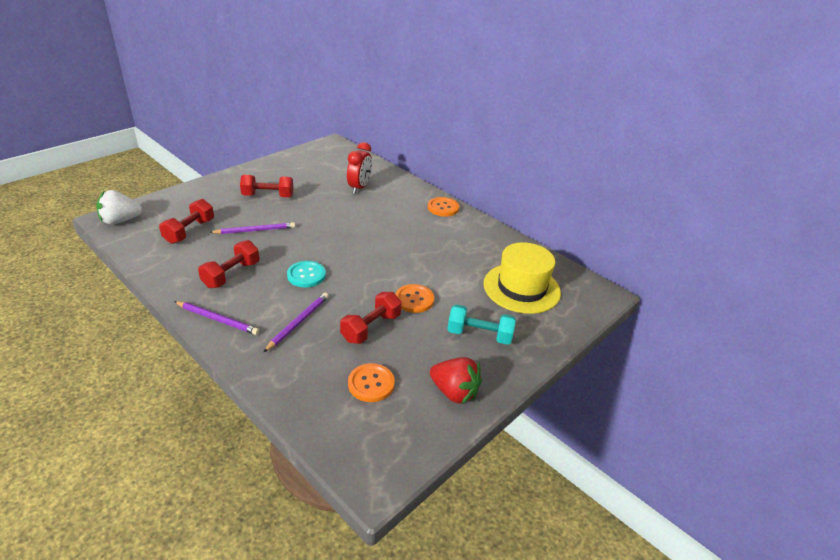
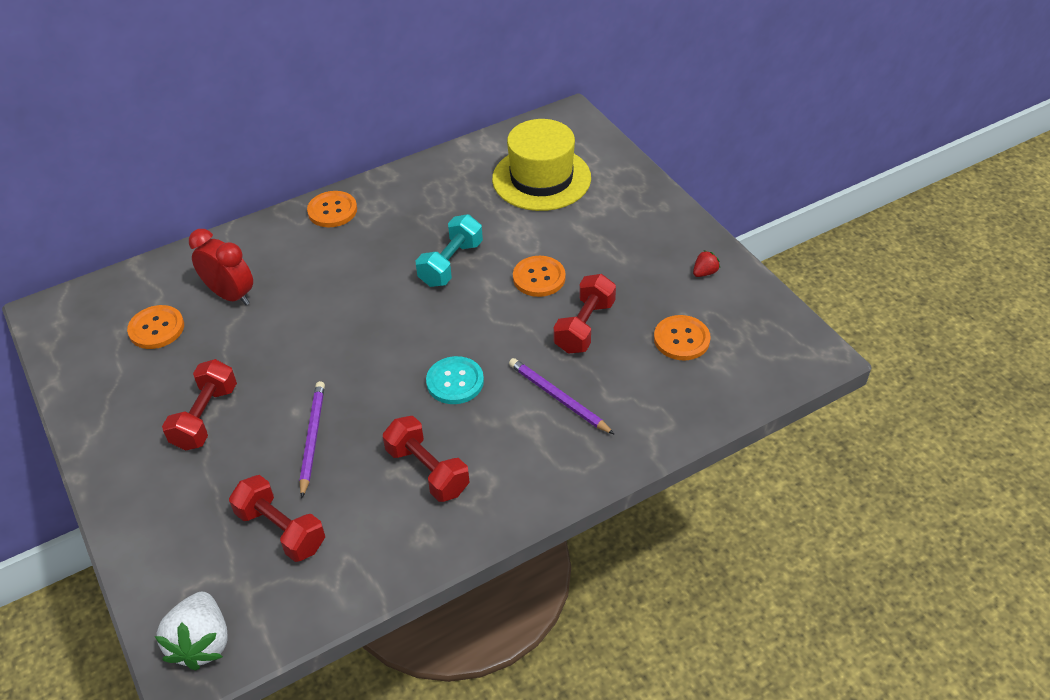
camera: 70 degrees left, 10 degrees up
purple pencil [174,301,259,335] -> none
red dumbbell [340,292,402,344] -> red dumbbell turned 60 degrees clockwise [553,274,616,354]
red strawberry [430,357,482,405] -> red strawberry [693,250,720,277], size x0.48
turquoise dumbbell [447,304,516,345] -> turquoise dumbbell moved to [416,214,483,287]
none -> orange button [127,305,184,349]

